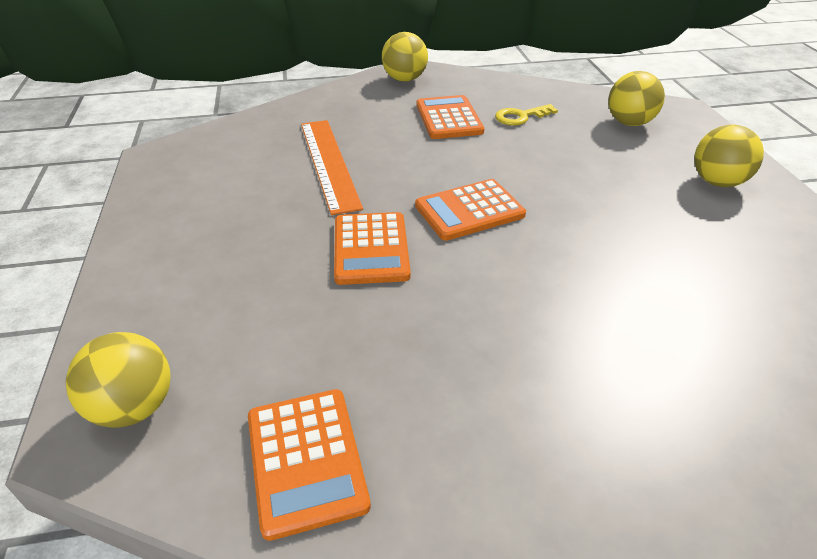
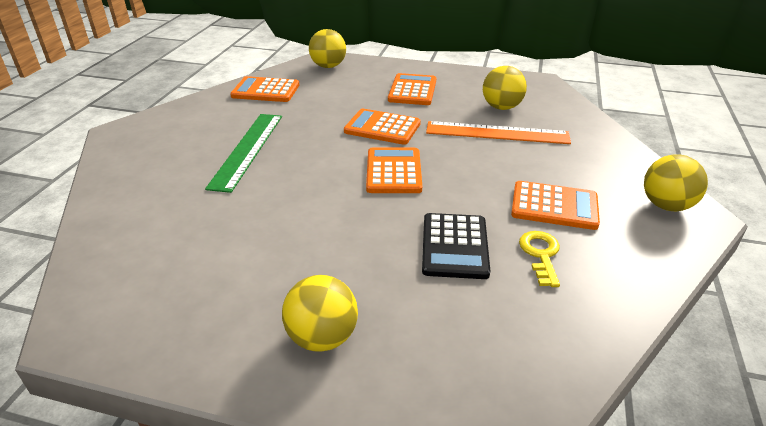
camera: 115 degrees right, 5 degrees down
yellow ball [608,71,665,126] -> yellow ball moved to [483,66,527,110]
none -> green ruler [205,114,282,193]
none -> orange calculator [388,73,436,105]
none -> black calculator [422,213,490,279]

